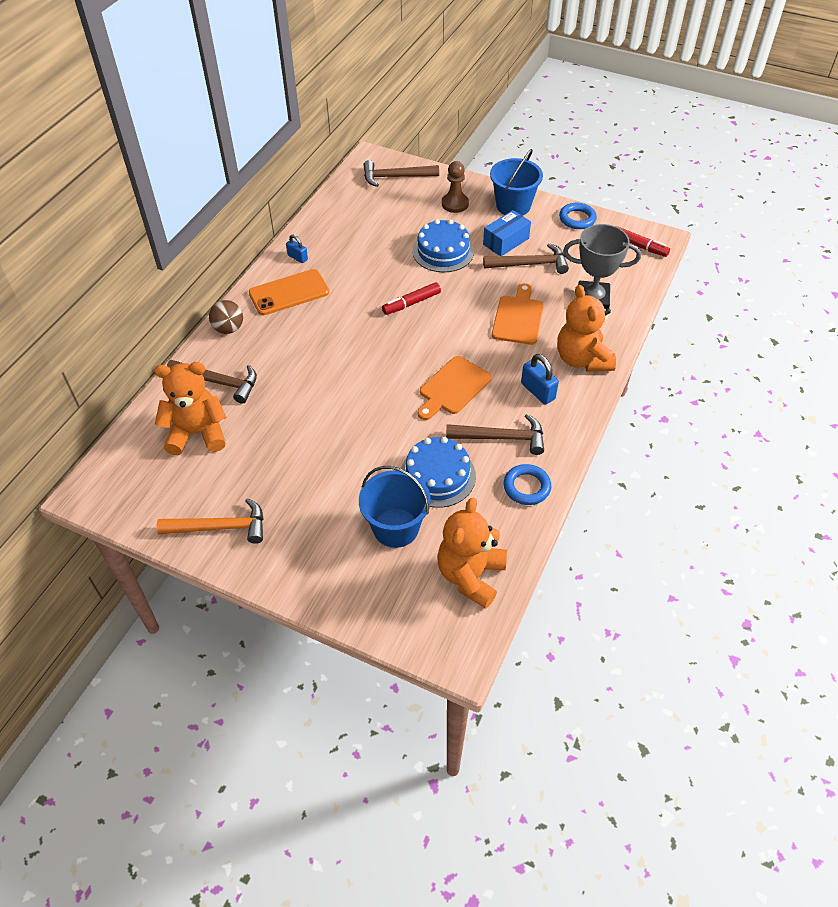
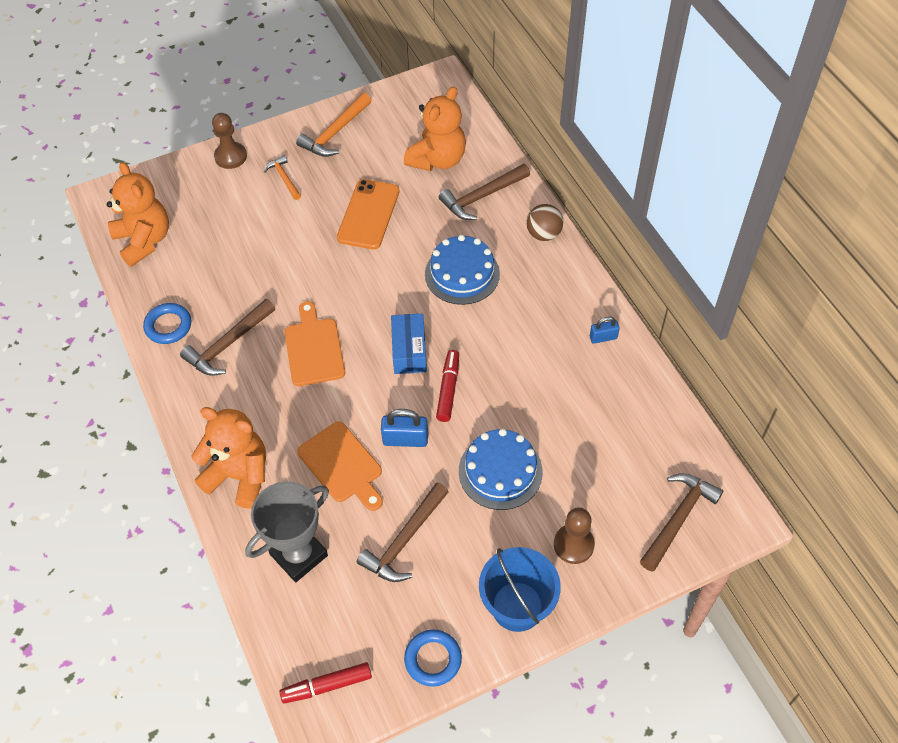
camera: 130 degrees right, 5 degrees up
orange phone [249,269,329,315] -> orange phone moved to [337,179,399,249]
blue bucket [359,466,431,548] -> none
blue cake [401,437,476,508] -> blue cake moved to [425,235,500,305]
blue box [483,210,531,256] -> blue box moved to [391,314,427,374]
blue padlock [521,354,559,405] -> blue padlock moved to [381,409,428,447]
none -> brown pawn [212,113,247,169]
none -> orange hammer [264,155,301,200]

